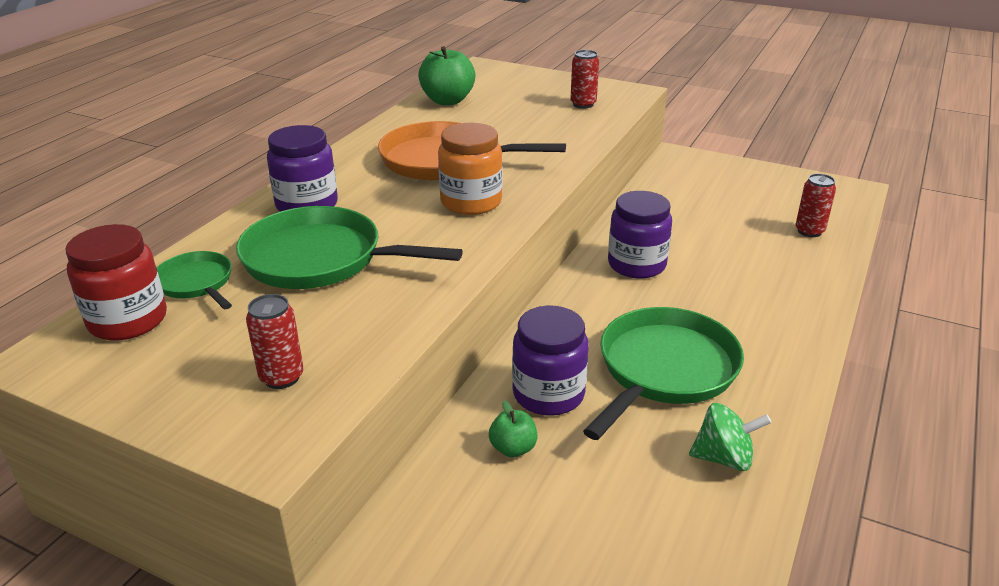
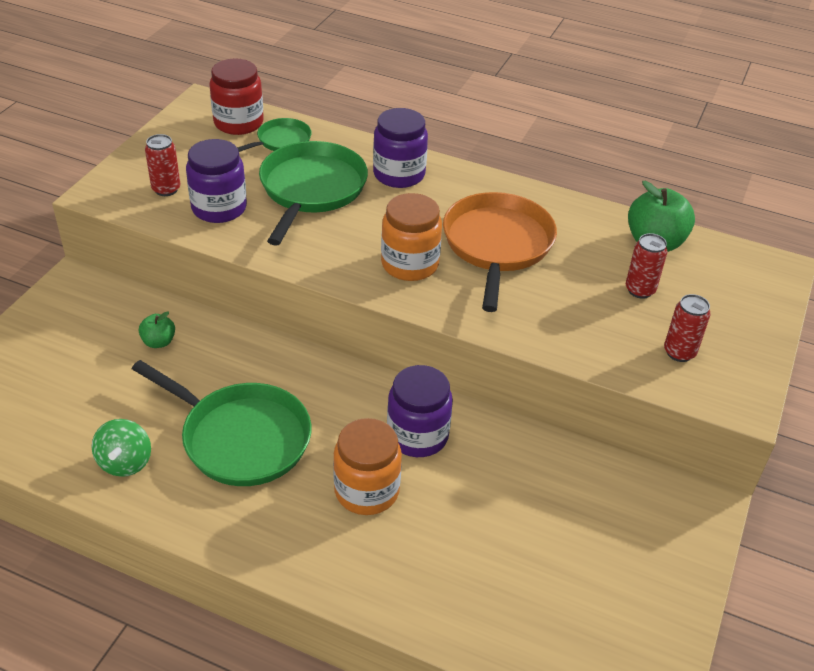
camera: 85 degrees right, 10 degrees up
purple jar [512,306,588,416] -> purple jar moved to [186,139,247,223]
red can [796,174,836,237] -> red can moved to [626,233,667,299]
none -> orange jar [333,418,402,515]

